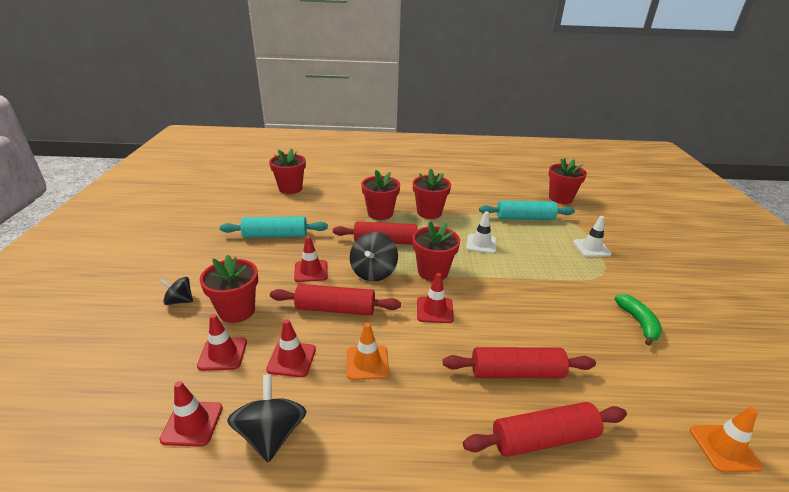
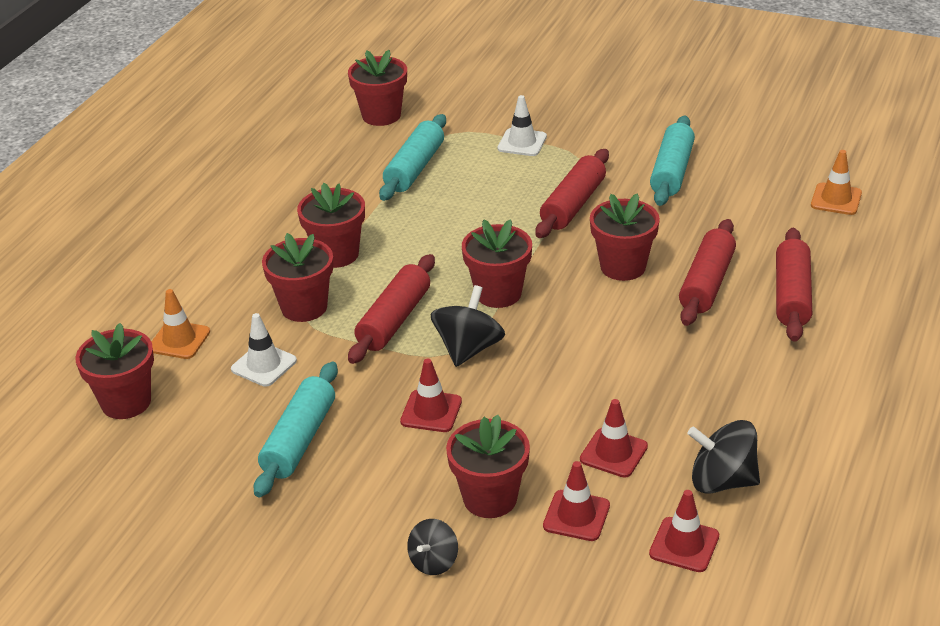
camera: 65 degrees left, 5 degrees up
red rolling pin [270,284,401,315] -> red rolling pin moved to [535,149,609,238]
orange traffic cone [347,323,389,380] -> orange traffic cone moved to [152,289,210,359]
black spinning top [350,232,398,282] -> black spinning top turned 105 degrees counterclockwise [431,285,505,367]
red traffic cone [417,273,454,323] -> none
white traffic cone [466,211,496,254] -> white traffic cone moved to [231,313,297,387]
green banana [614,294,662,346] -> turquoise rolling pin [650,116,695,206]
none -> red flower pot [590,193,660,281]

